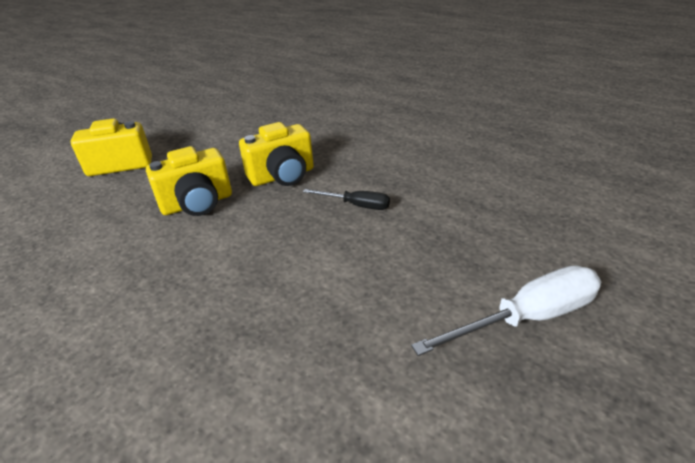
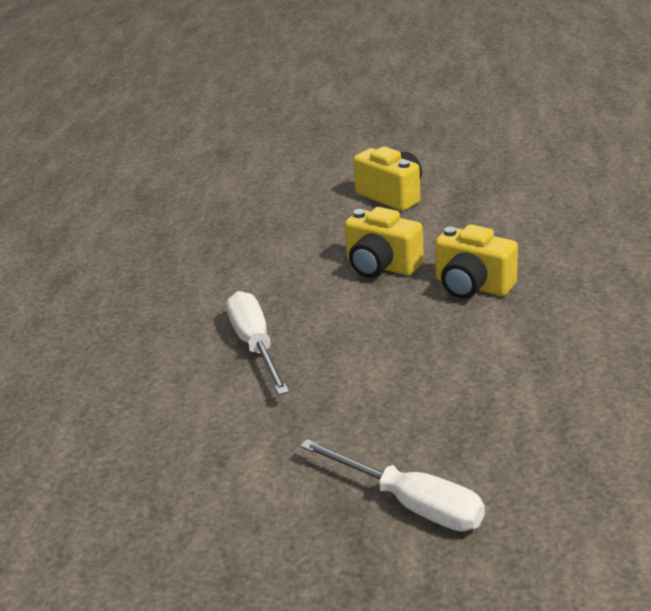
camera: 60 degrees right, 5 degrees down
black screwdriver [303,189,390,210] -> none
none -> white screwdriver [226,291,289,395]

